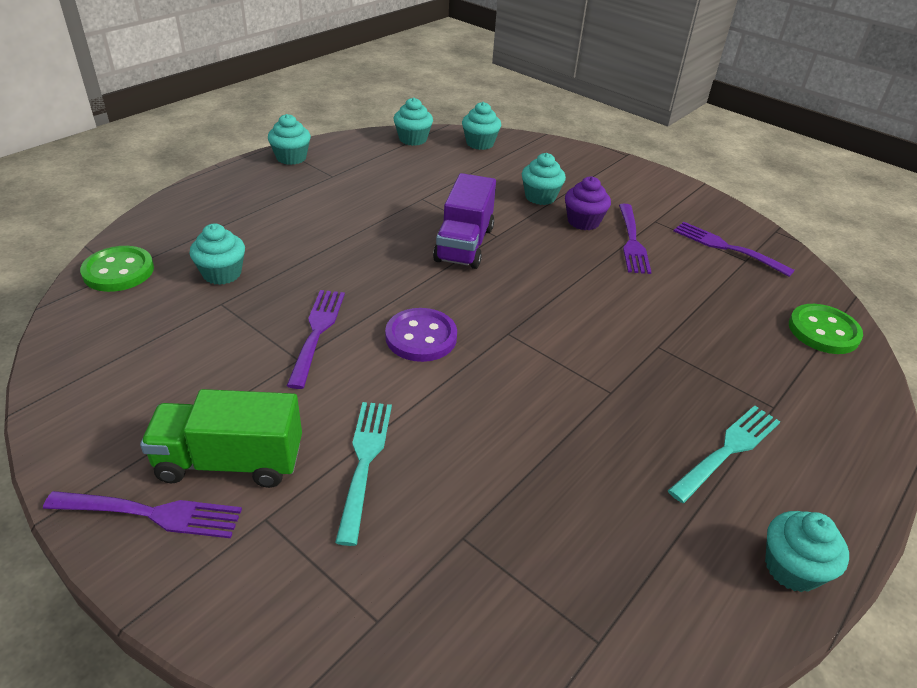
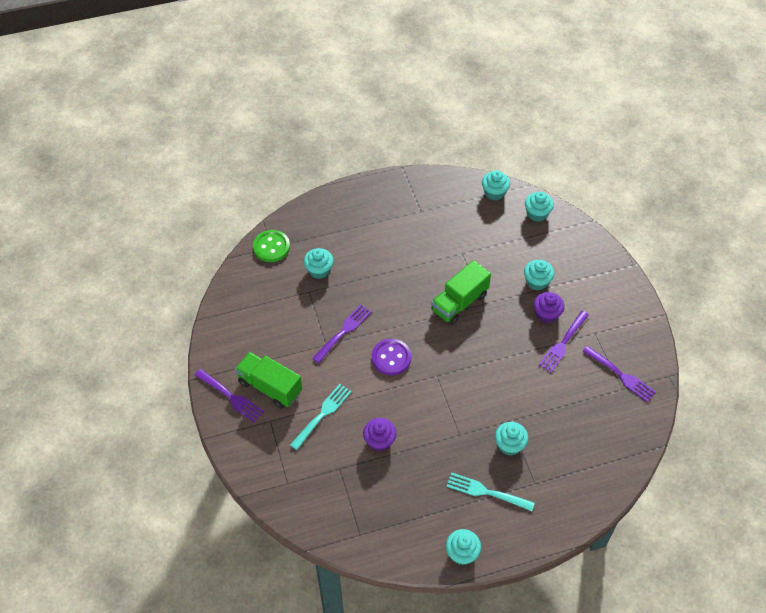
camera: 35 degrees right, 15 degrees up
turquoise cupcake [268,114,311,165] -> turquoise cupcake moved to [495,422,528,456]
purple truck [433,173,496,269] -> green truck [431,260,491,325]
turquoise fork [668,405,780,503] -> turquoise fork turned 150 degrees counterclockwise [447,473,535,511]
purple fork [674,222,795,277] -> purple fork turned 150 degrees clockwise [582,346,656,402]
green button [789,304,863,354] -> none
none -> purple cupcake [363,418,396,452]

